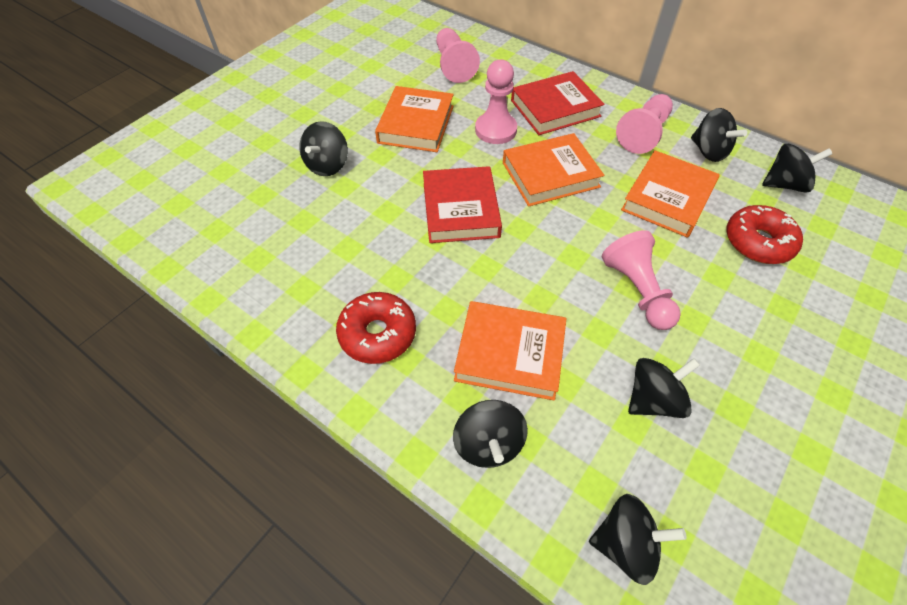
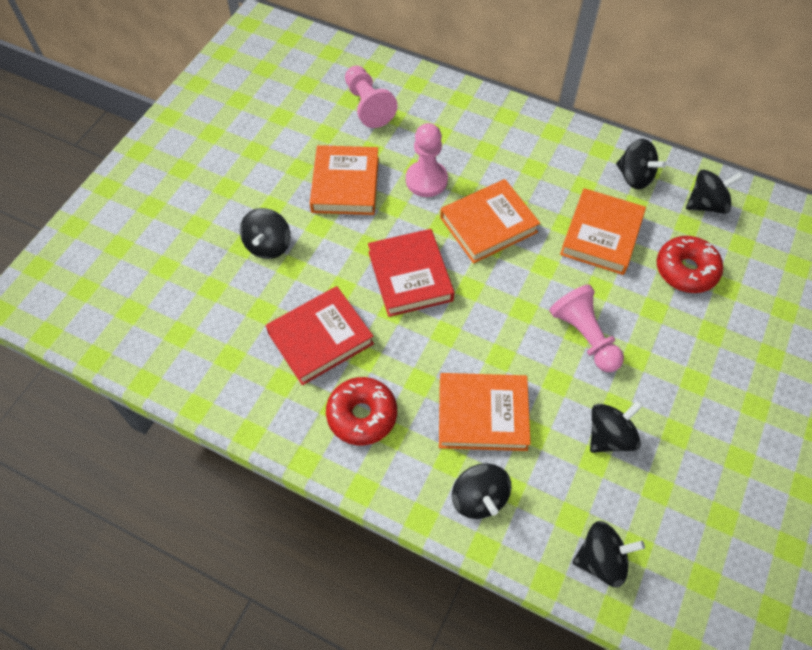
camera: 10 degrees left, 5 degrees up
red book [511,71,604,135] -> red book moved to [266,286,374,385]
pink pawn [616,94,673,154] -> none

